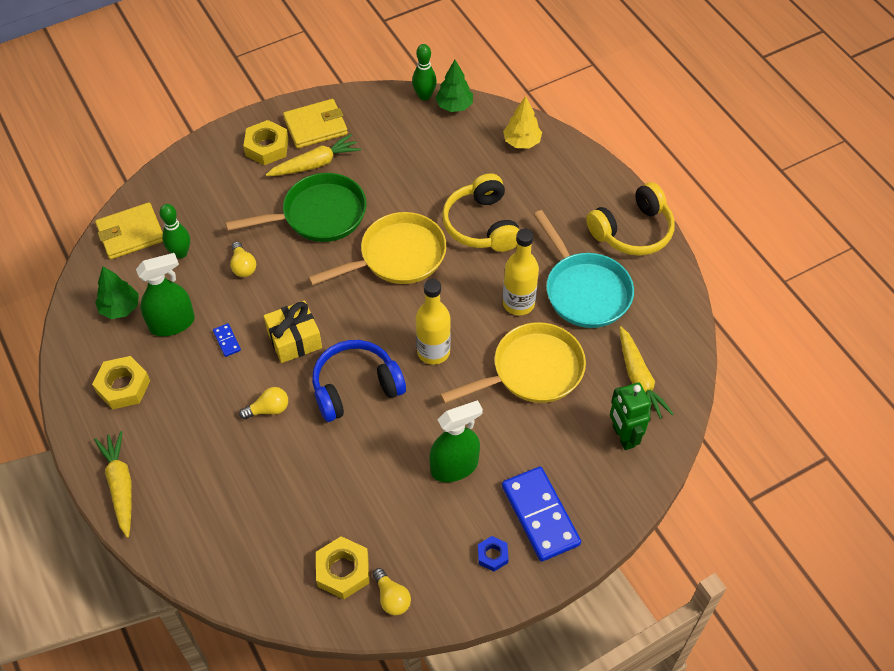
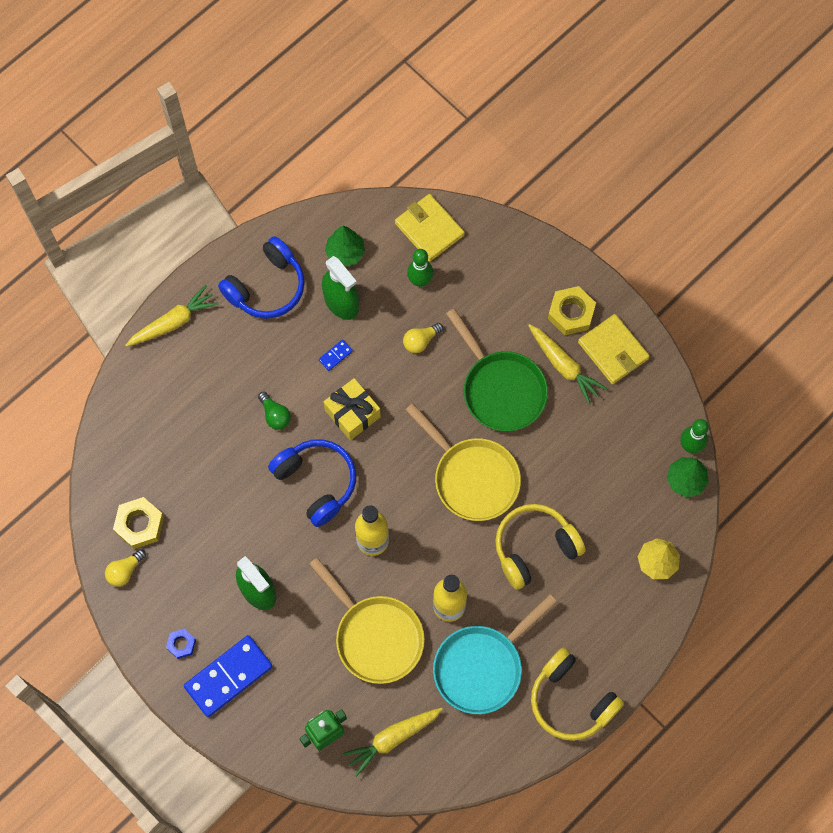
camera: 75 degrees right, 15 degrees up
yellow nut [92,356,150,409] -> blue headphones [218,236,305,319]
yellow light bulb [239,387,288,419] -> green light bulb [258,392,291,430]

